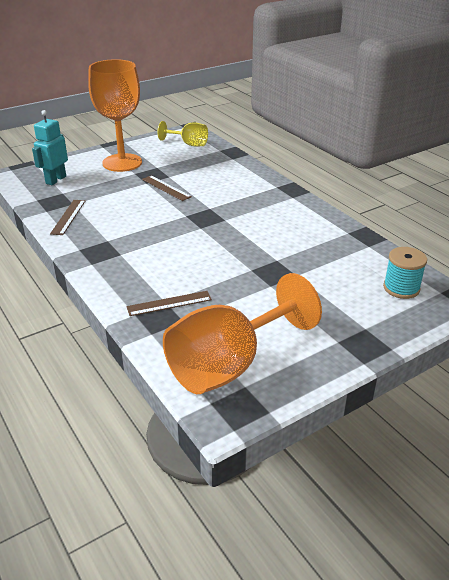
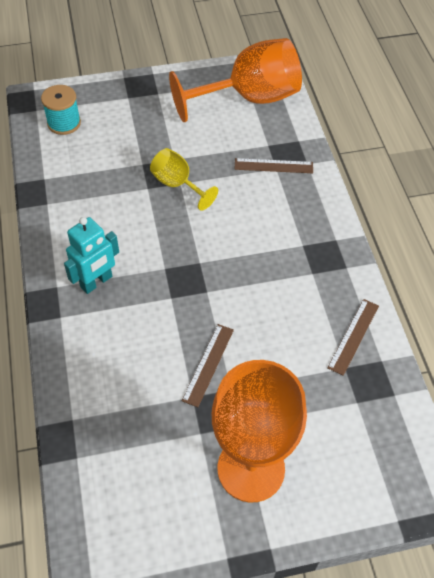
camera: 160 degrees left, 20 degrees up
turquoise robot [32,110,68,185] -> turquoise robot moved to [64,217,119,294]
brown ruler [142,176,192,201] -> brown ruler turned 45 degrees clockwise [182,324,234,407]
yellow goblet [158,121,208,147] -> yellow goblet moved to [150,148,218,211]

